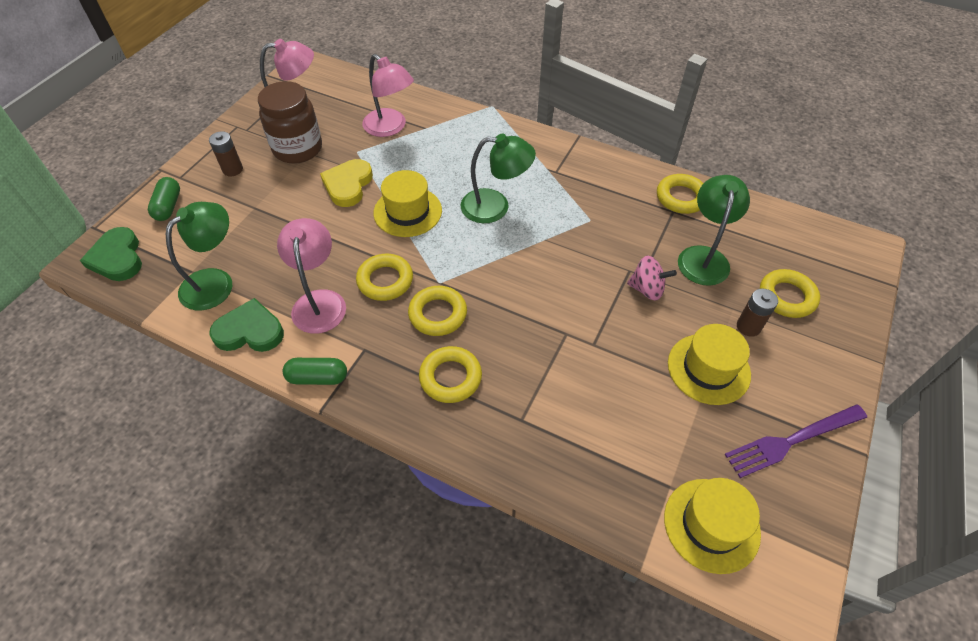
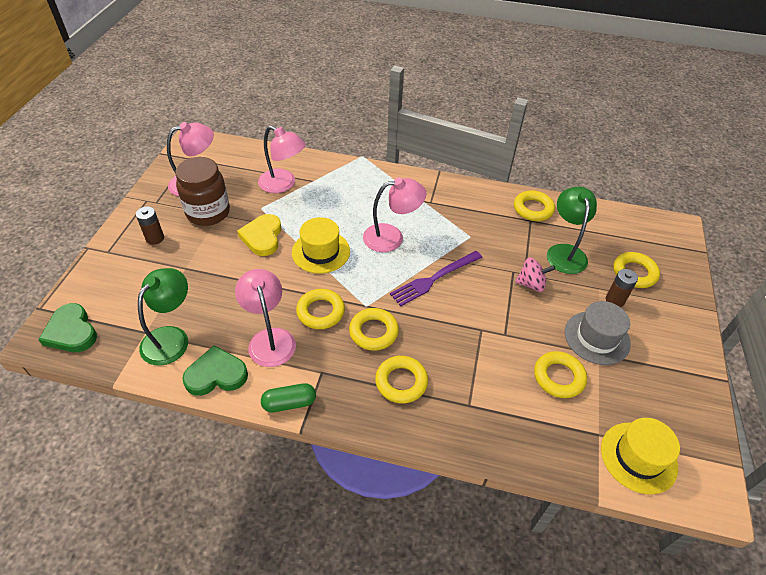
camera: 15 degrees left, 5 degrees down
green capsule [148,177,180,221] -> none
green lamp [461,133,536,223] -> pink lamp [363,177,426,252]
yellow hat [668,324,751,405] -> grey hat [565,301,631,365]
purple fork [724,404,867,478] -> purple fork moved to [390,251,482,306]
none -> yellow ring [534,351,587,398]

